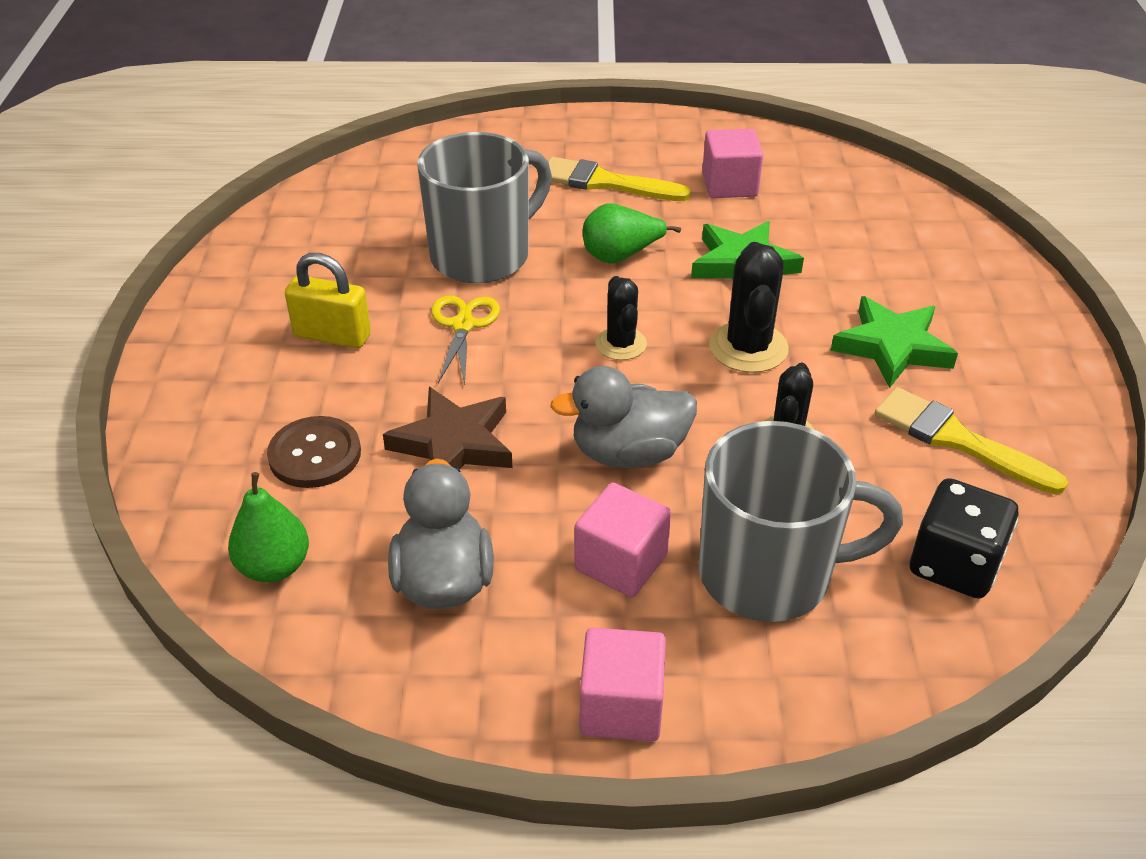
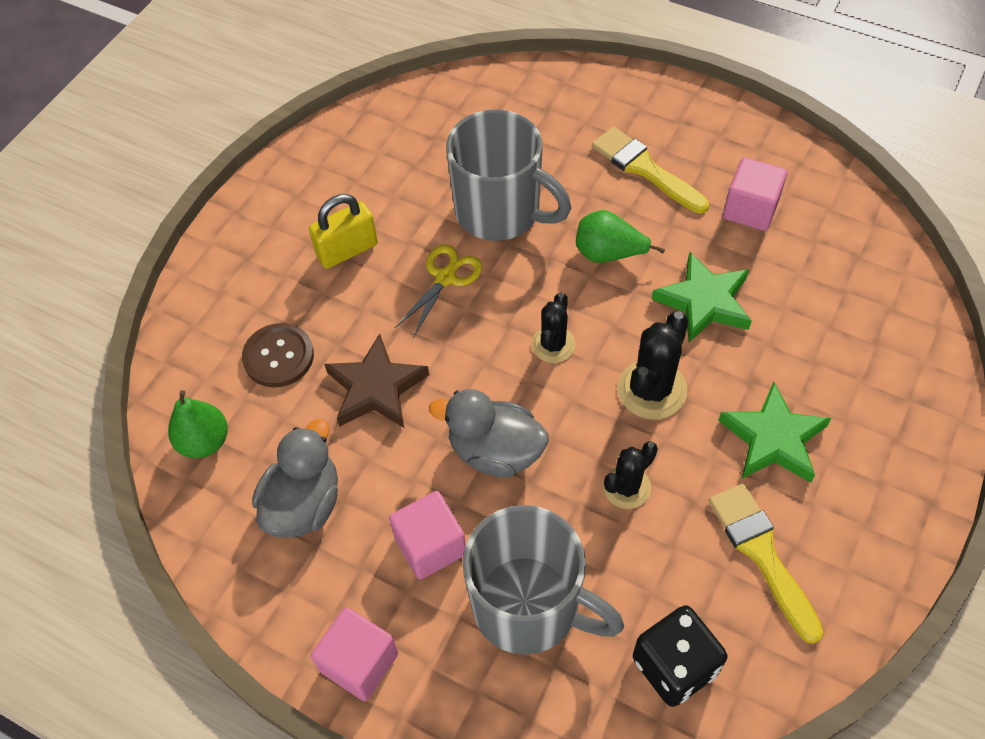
camera: 30 degrees right, 15 degrees up
yellow padlock [285,253,371,348] -> yellow padlock turned 75 degrees counterclockwise [309,194,378,269]
grey mug [417,132,552,284] -> grey mug turned 45 degrees clockwise [446,109,571,241]

